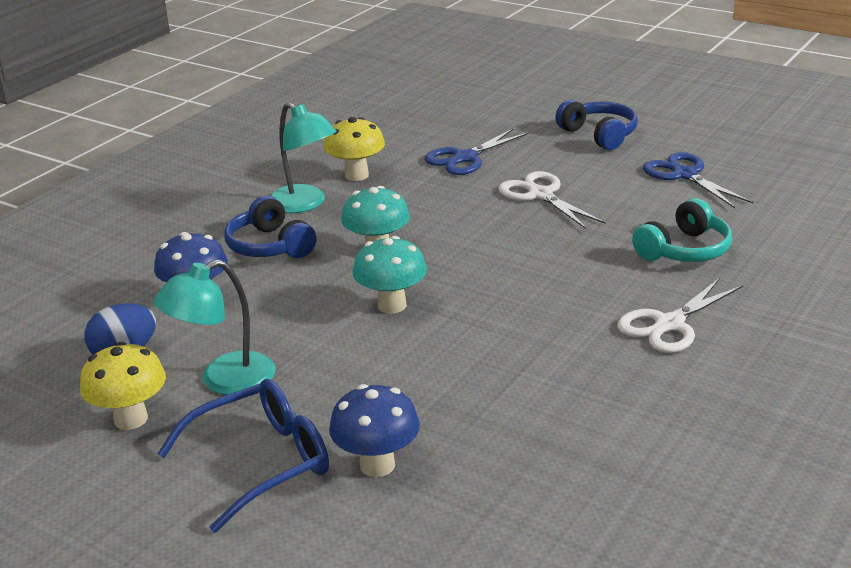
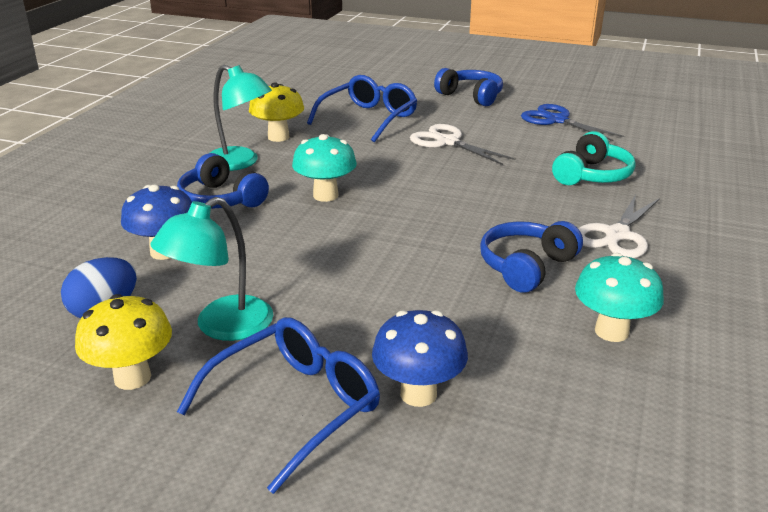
camera: 15 degrees left, 0 degrees up
turquoise mushroom [353,236,427,313] -> turquoise mushroom moved to [575,253,664,342]
blue scissors [424,128,529,175] -> blue glasses [307,75,418,143]
none -> blue headphones [480,221,583,293]

